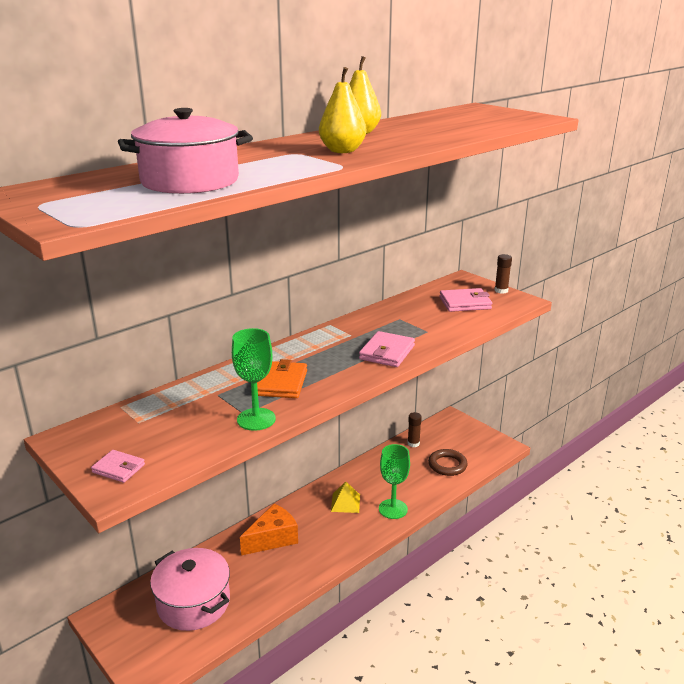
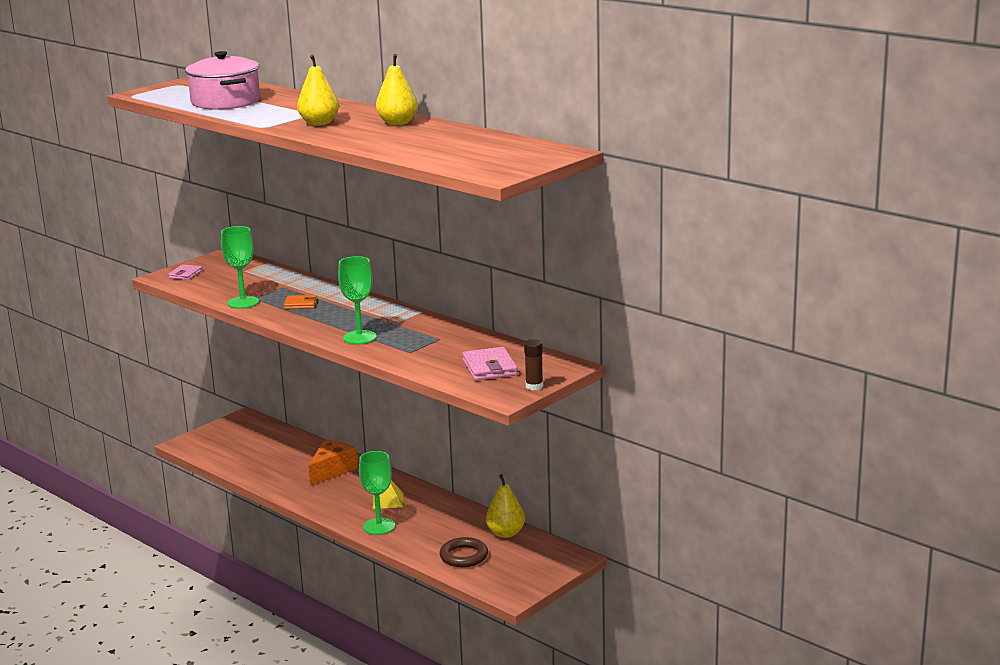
camera: 85 degrees right, 5 degrees down
pink pot [150,548,230,631] -> none
orange cheese [240,503,298,555] -> orange cheese turned 105 degrees counterclockwise [308,439,358,486]
orange wallet [257,359,307,398] -> orange wallet [284,295,317,309], size x0.62
pink wallet [359,331,415,367] -> green goblet [338,256,377,344]
brown glue stick [408,412,422,447] -> yellow pear [486,474,525,538]

